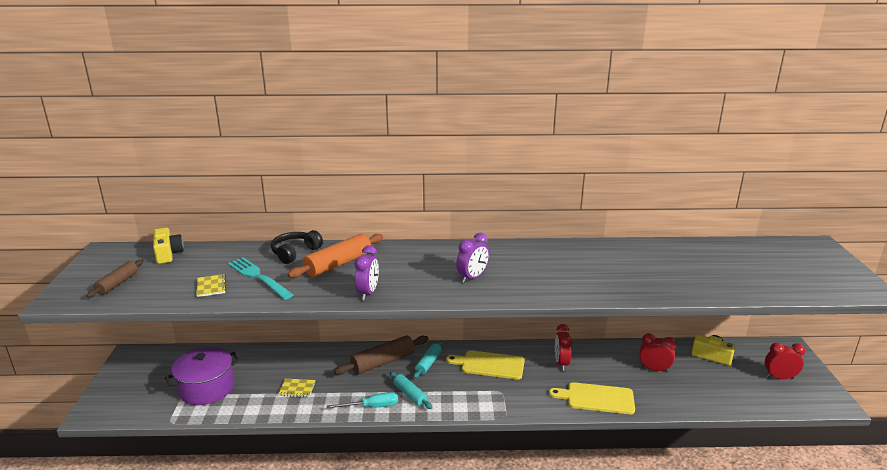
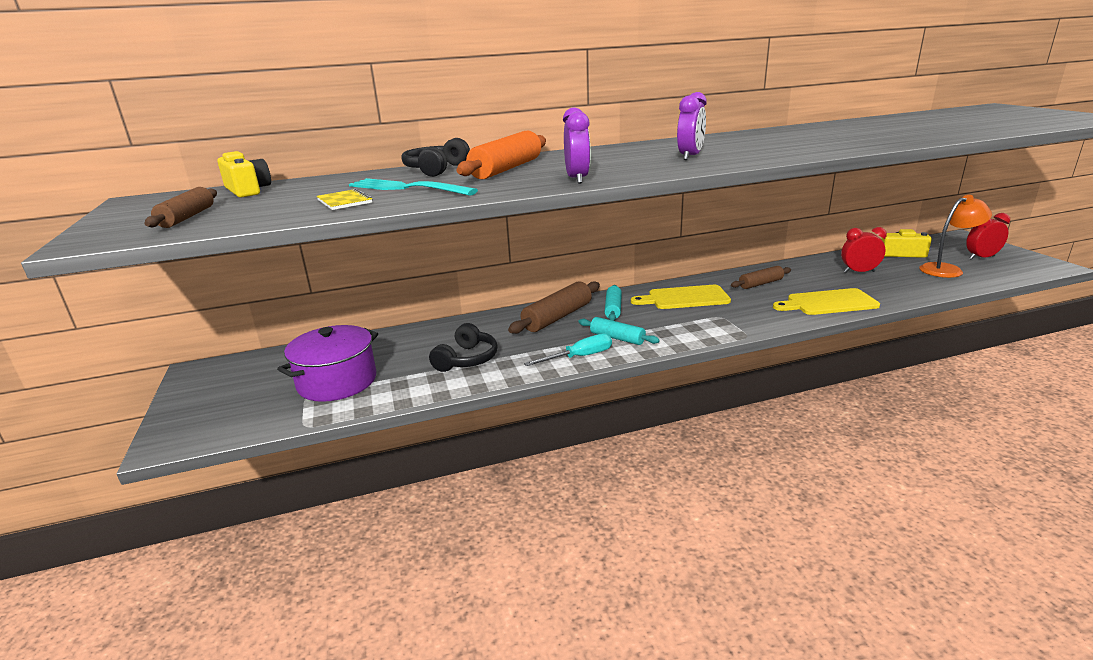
camera: 15 degrees left, 0 degrees up
yellow notebook [278,379,315,397] -> black headphones [429,323,498,372]
red clock [555,324,572,371] -> brown rolling pin [731,266,791,289]
none -> orange lamp [919,195,992,278]

